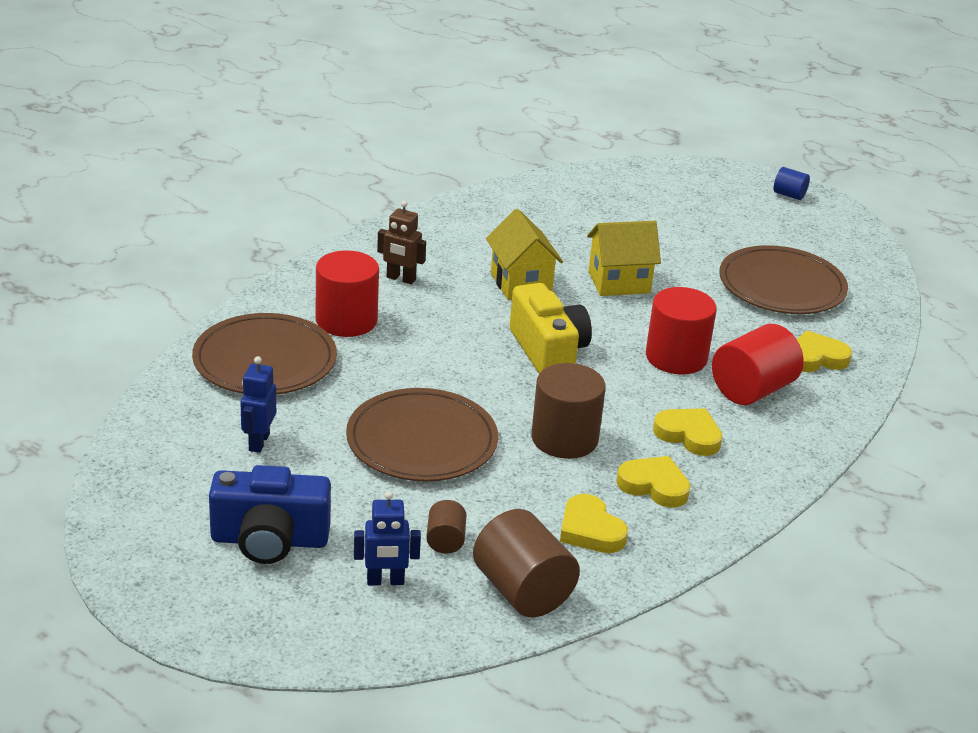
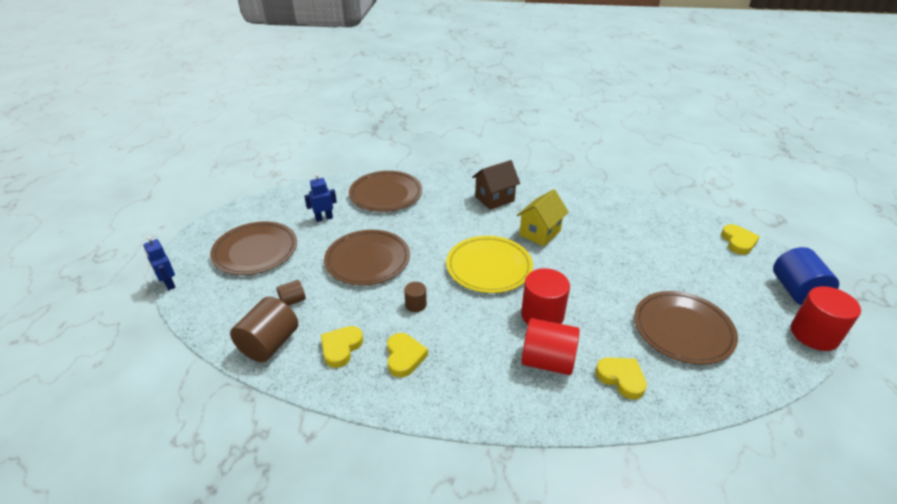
camera: 60 degrees right, 5 degrees up
blue camera [209,465,331,564] -> brown plate [210,222,297,275]
red cylinder [316,250,379,337] -> red cylinder moved to [791,286,861,351]
blue robot [354,491,421,585] -> blue robot moved to [143,236,176,290]
brown robot [377,201,426,284] -> brown house [472,160,520,210]
yellow camera [510,283,592,374] -> yellow plate [446,236,533,293]
brown cylinder [531,363,606,459] -> brown cylinder [404,282,427,312], size x0.51
yellow house [587,221,661,296] -> none
yellow heart [653,408,723,456] -> yellow heart moved to [721,224,760,255]
blue cylinder [774,167,810,200] -> blue cylinder [773,247,839,305], size x1.96

